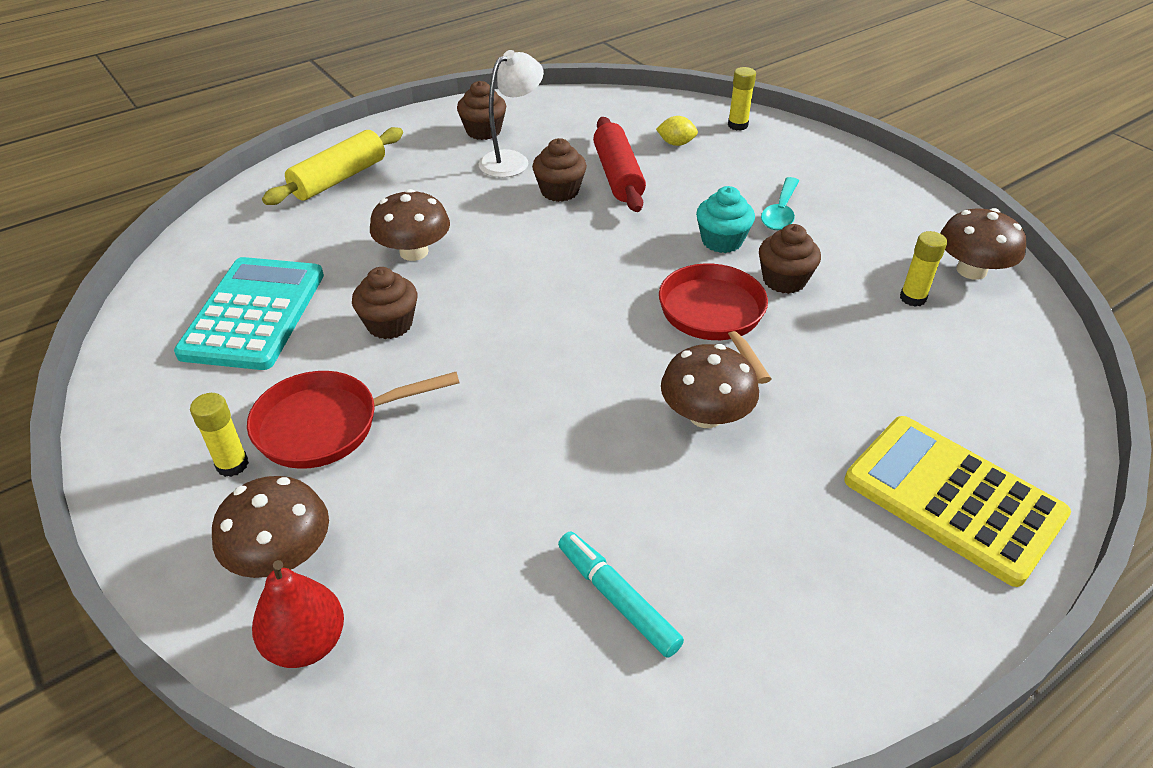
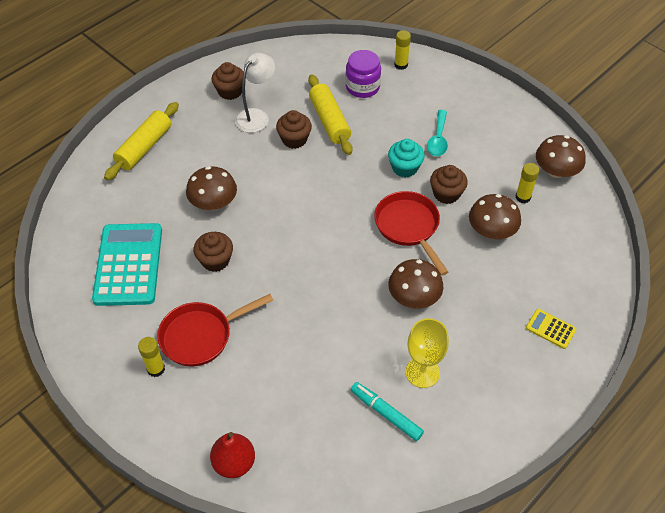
camera: 10 degrees left, 10 degrees up
brown mushroom [212,476,329,578] -> brown mushroom moved to [469,194,521,239]
red rolling pin [593,117,646,212] -> yellow rolling pin [308,75,352,155]
yellow lemon [656,116,698,146] -> purple jar [345,50,381,98]
yellow calculator [844,416,1071,587] -> yellow calculator [526,309,577,349], size x0.44
none -> yellow goblet [406,318,449,388]

